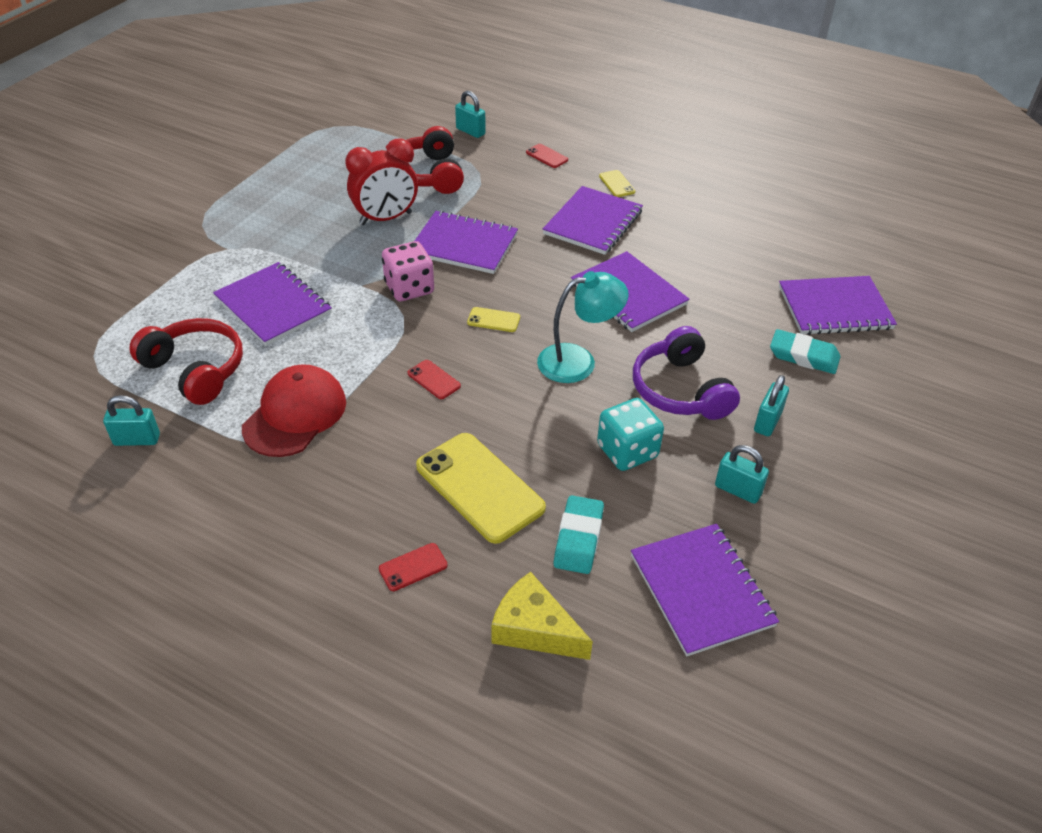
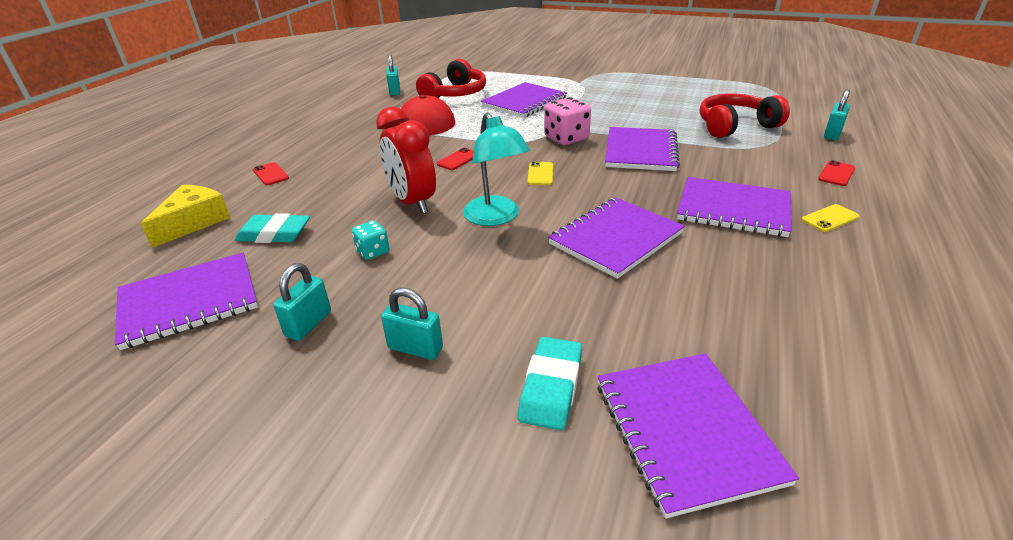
camera: 85 degrees right, 10 degrees down
red clock [345,139,418,225] -> red clock moved to [376,107,436,214]
yellow phone [416,433,546,544] -> none
turquoise dice [597,398,664,471] -> turquoise dice [352,220,390,260], size x0.57
purple headphones [633,326,740,420] -> none

